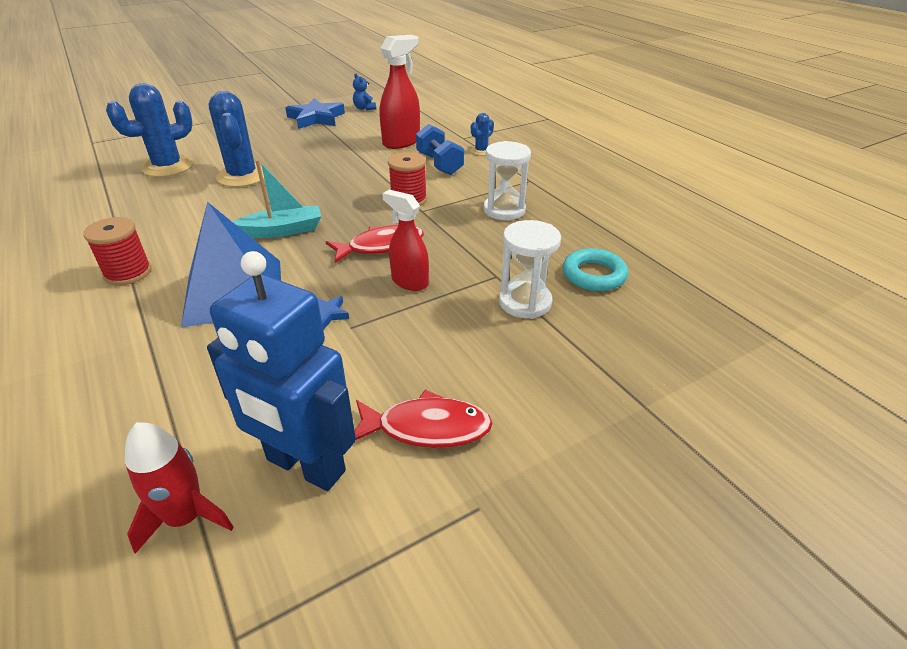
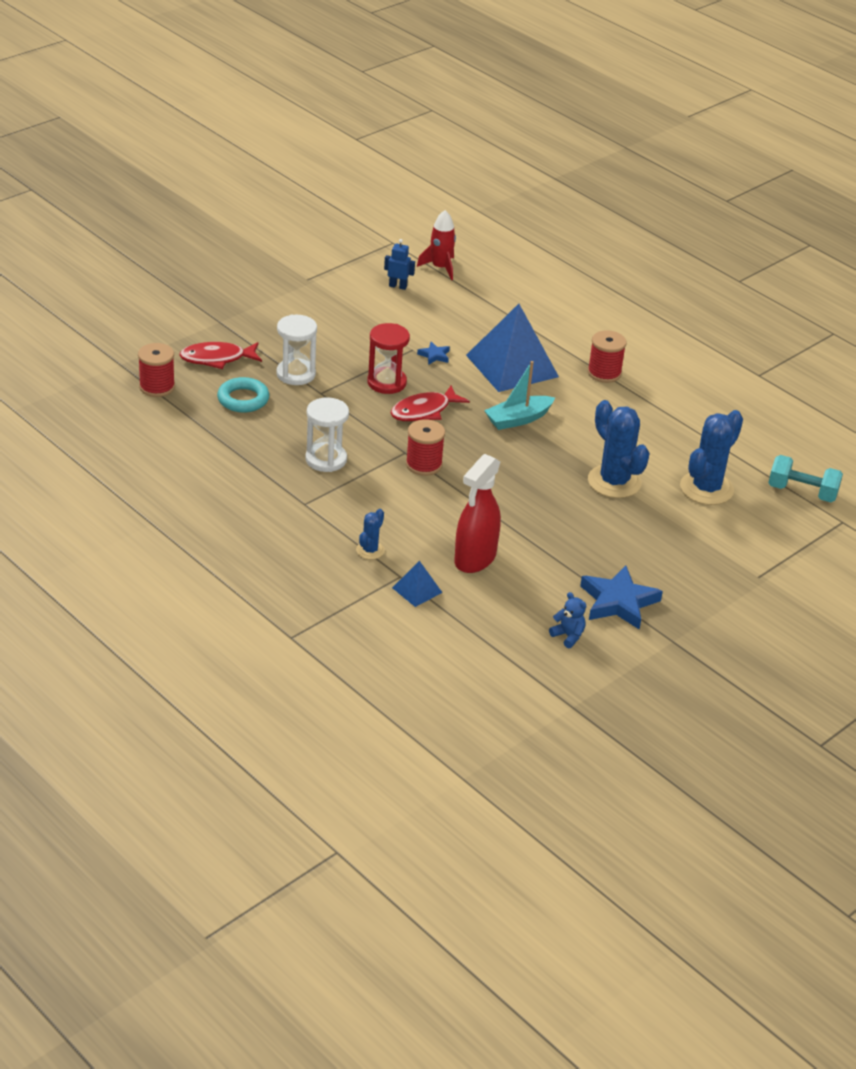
camera: 165 degrees right, 0 degrees up
blue robot [207,251,356,491] -> blue robot [384,239,415,290], size x0.43
red fish [355,390,493,448] -> red fish moved to [179,342,262,369]
red spray bottle [382,190,429,291] -> red hourglass [367,323,410,394]
blue dumbbell [416,124,464,175] -> none
none -> red spool [138,343,175,397]
none -> blue pyramid [392,561,443,607]
none -> turquoise dumbbell [768,455,843,502]

